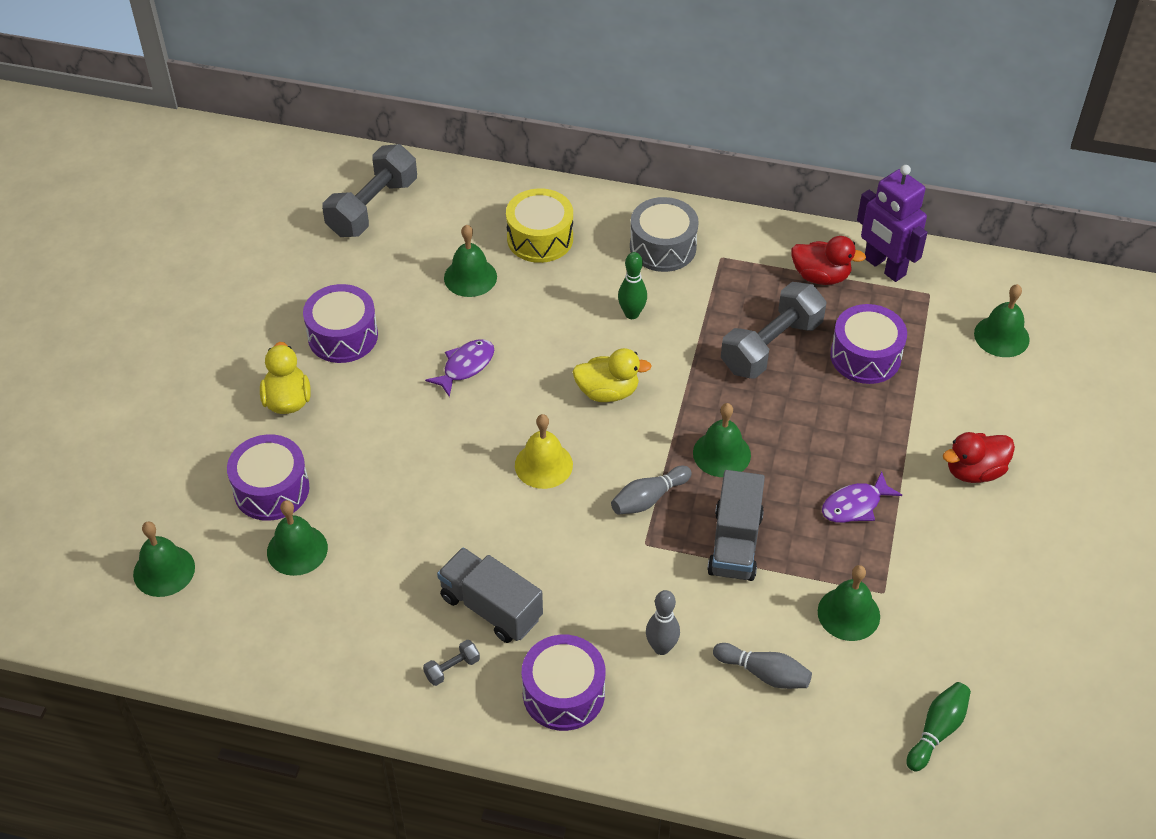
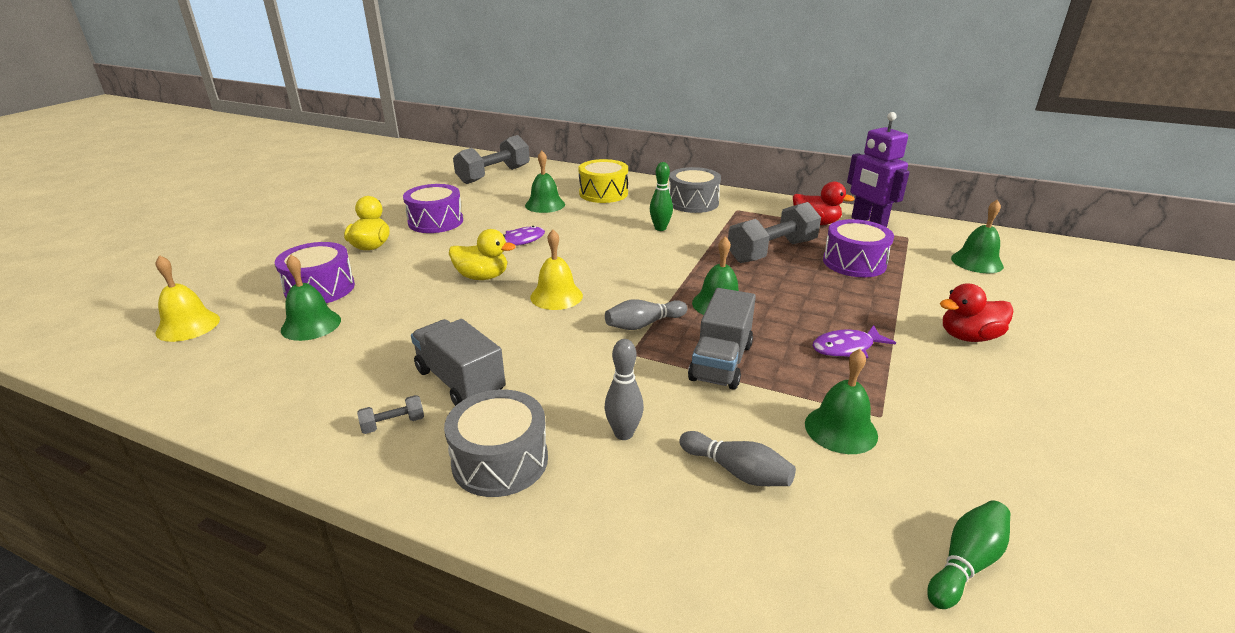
camera: 10 degrees right, 20 degrees down
green bell [133,521,195,597] -> yellow bell [155,255,220,342]
purple drum [522,635,605,731] -> grey drum [444,390,548,497]
yellow duck [572,348,652,402] -> yellow duck moved to [449,229,515,280]

